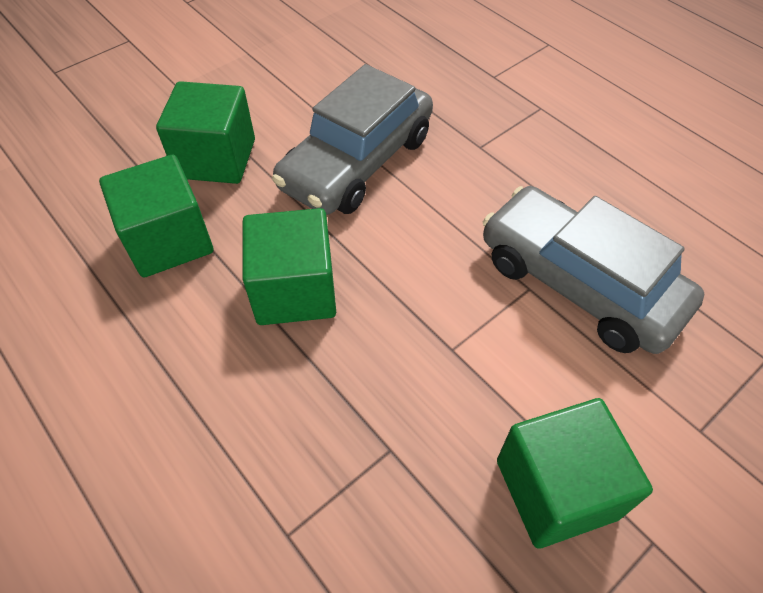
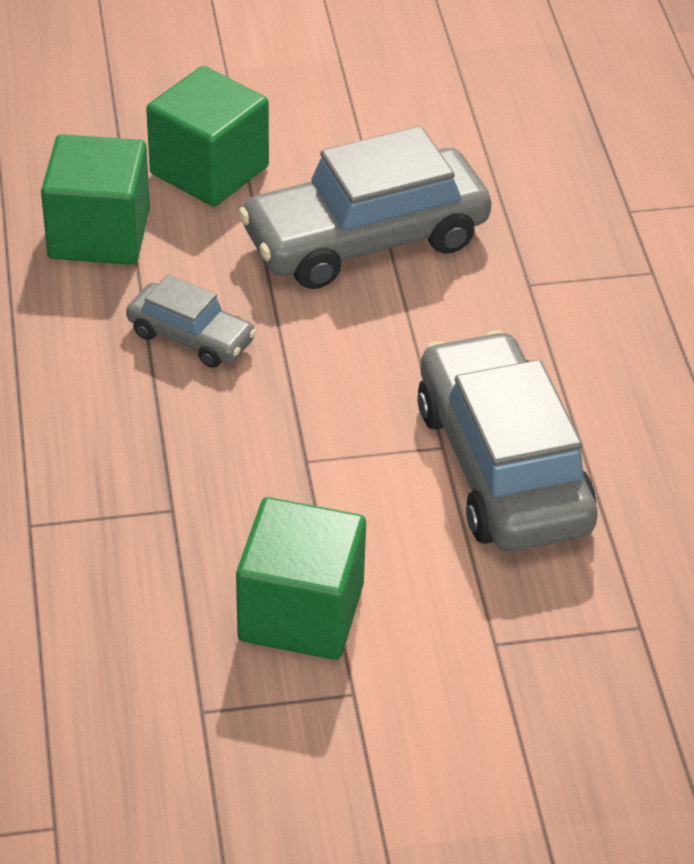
camera: 30 degrees right, 10 degrees down
green cube [243,208,336,325] -> grey car [126,274,257,368]

